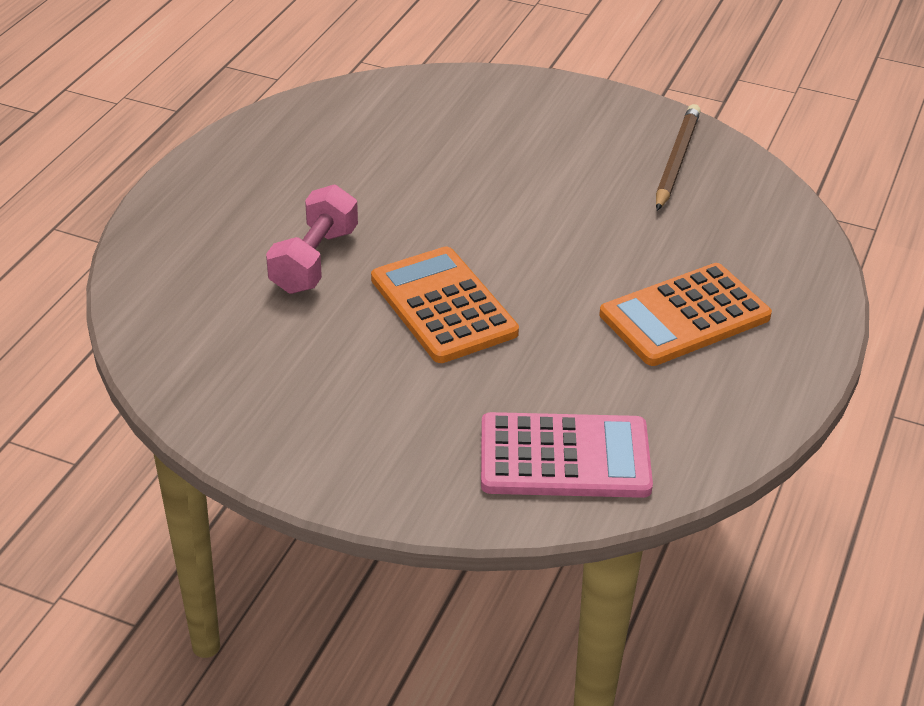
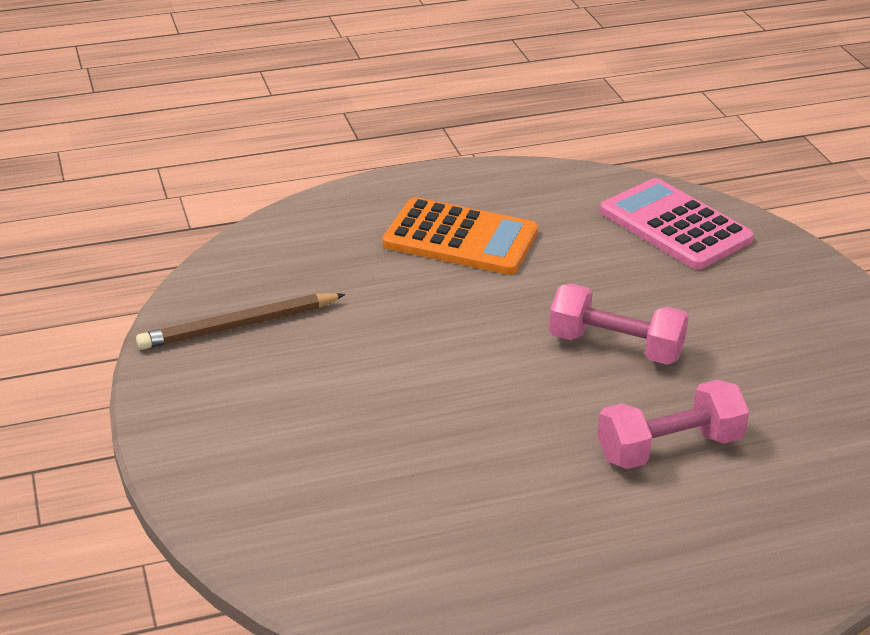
camera: 130 degrees left, 5 degrees down
orange calculator [371,246,519,363] -> pink dumbbell [549,284,689,365]

